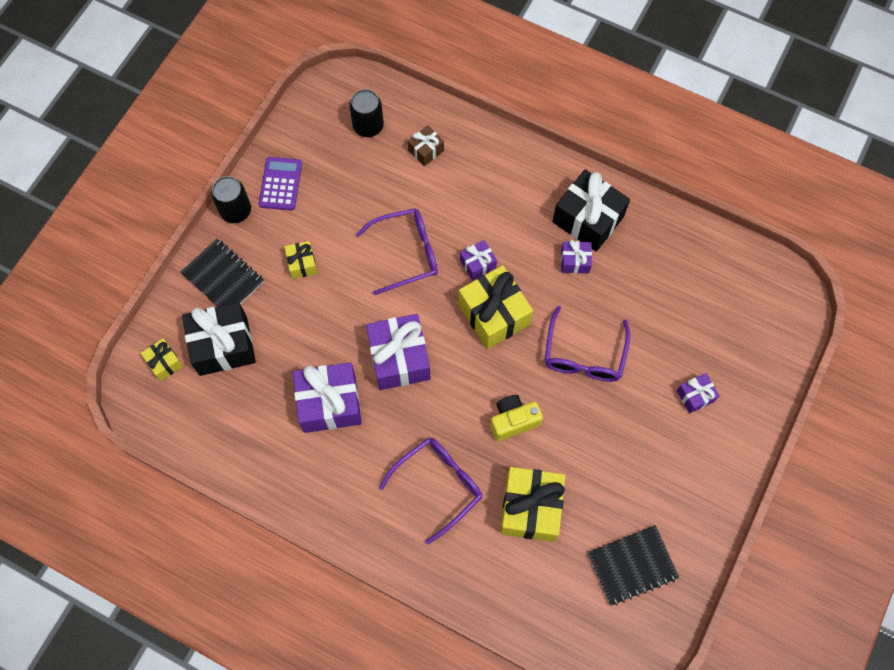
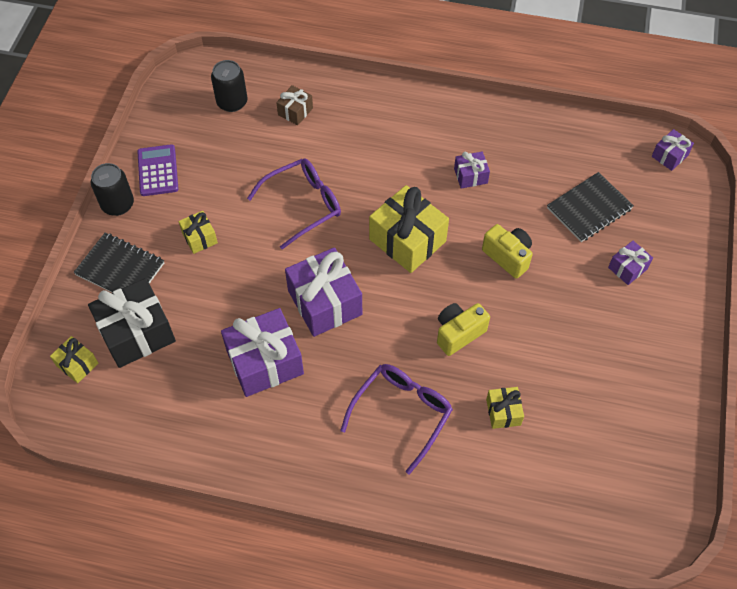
camera: 15 degrees left, 10 degrees down
purple gift [460,240,497,280] -> purple gift moved to [652,129,694,171]
yellow gift [500,467,565,542] -> yellow gift [486,387,524,429], size x0.51
purple glasses [545,306,630,382] -> yellow camera [482,224,533,279]
black gift [552,169,630,252] -> none
black notebook [588,525,679,606] -> black notebook moved to [547,172,634,242]

